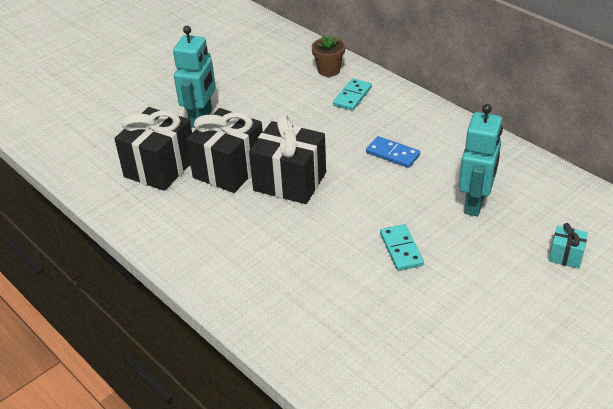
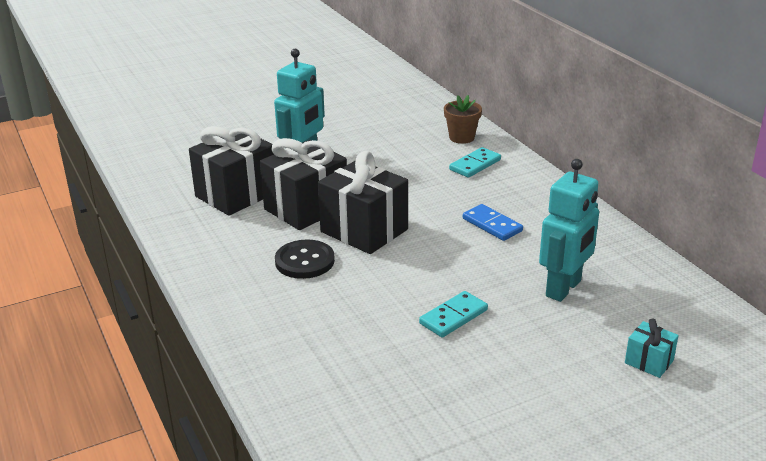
camera: 15 degrees right, 10 degrees down
turquoise domino [380,224,424,271] -> turquoise domino turned 45 degrees clockwise [419,291,488,337]
none -> black button [275,240,335,279]

